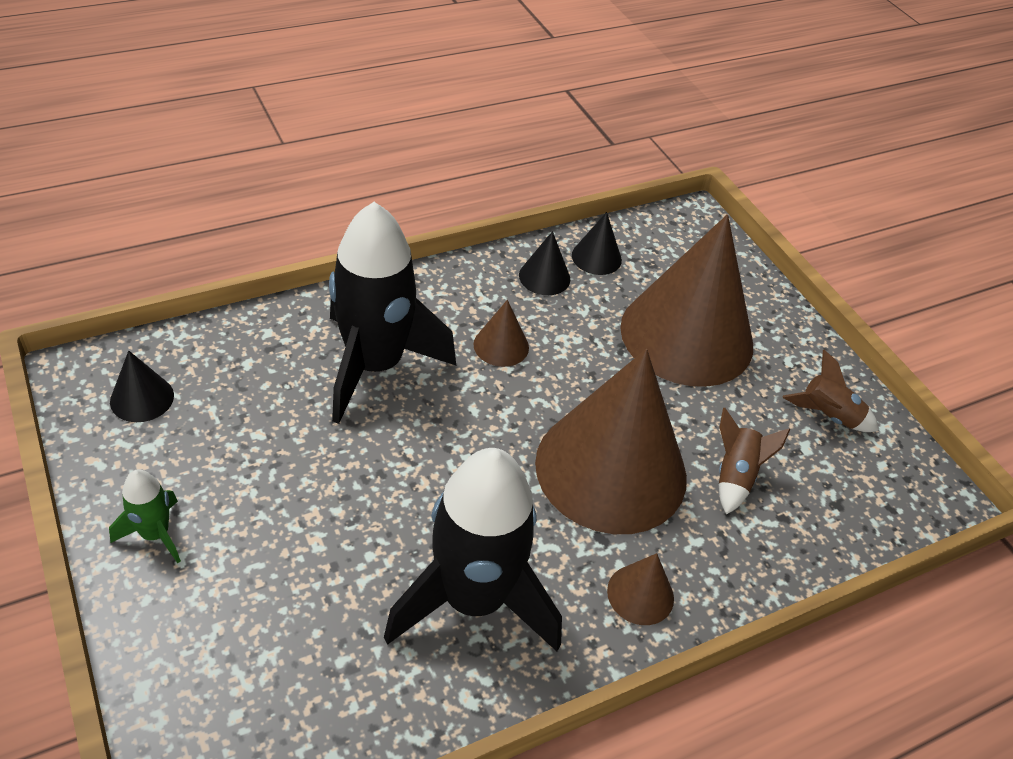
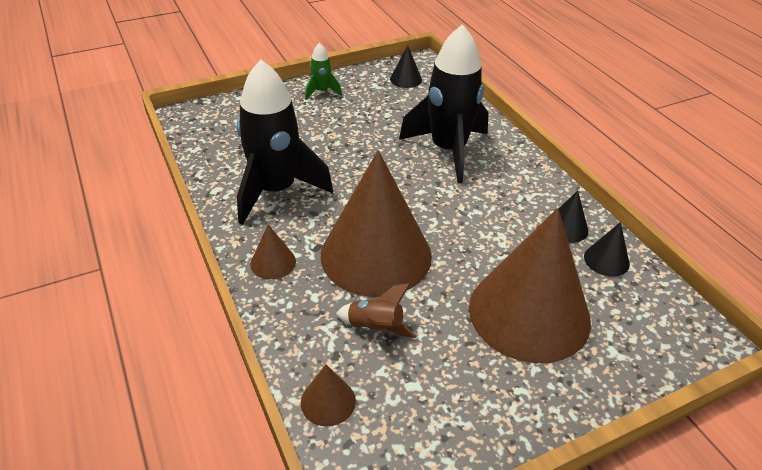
camera: 95 degrees right, 5 degrees down
brown cone [473,300,529,367] -> brown cone moved to [301,364,356,426]
brown rocket [782,349,879,432] -> none

